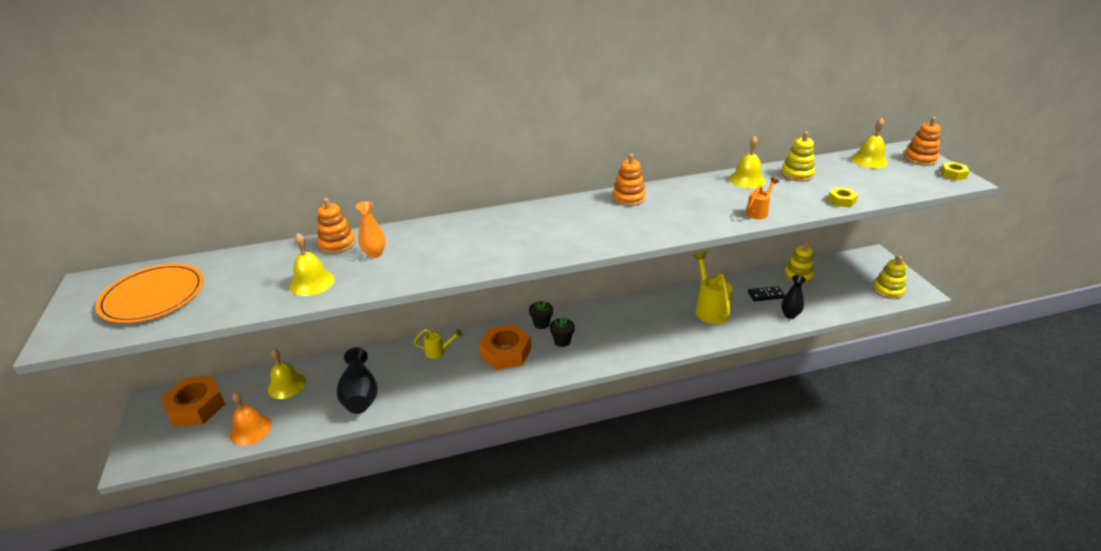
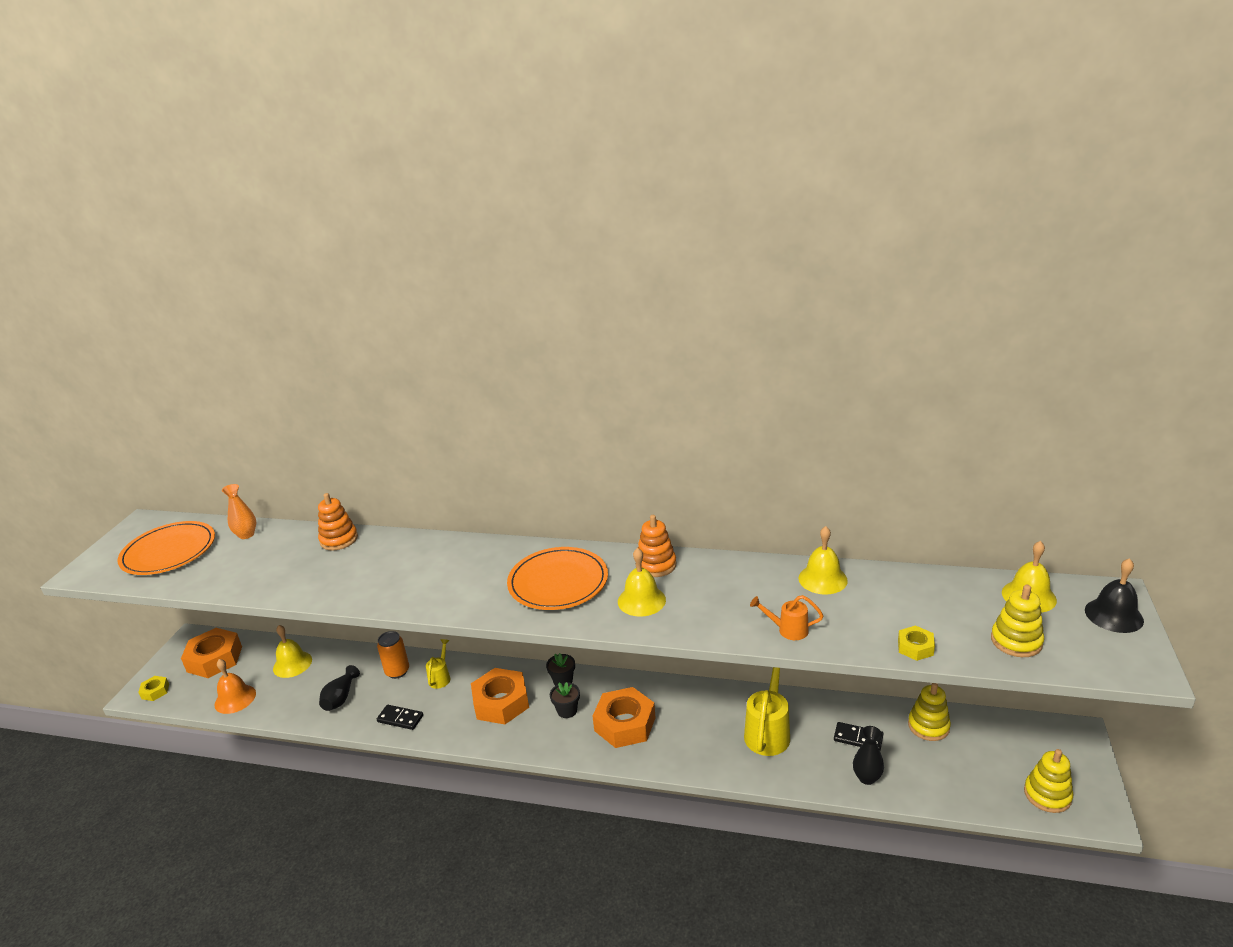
camera: 30 degrees right, 5 degrees down
yellow bell [290,233,335,296] -> yellow bell moved to [618,548,666,617]
black vase [336,347,377,414] -> black vase [319,665,360,711], size x0.62
orange vase [356,201,386,258] -> orange vase moved to [222,484,256,539]
yellow watering can [414,329,462,359] -> yellow watering can turned 105 degrees counterclockwise [426,639,451,689]
orange watering can [746,178,779,219] -> orange watering can turned 150 degrees counterclockwise [750,595,823,640]
yellow stacking toy [781,132,815,182] -> yellow stacking toy moved to [991,585,1044,657]
orange stacking toy [904,117,941,166] -> black bell [1085,558,1144,633]
yellow nut [940,162,969,180] -> yellow nut moved to [138,676,169,701]
none -> orange can [377,631,409,679]
none -> black domino [377,705,423,730]
none -> orange plate [507,547,608,610]
none -> orange nut [593,687,656,748]

